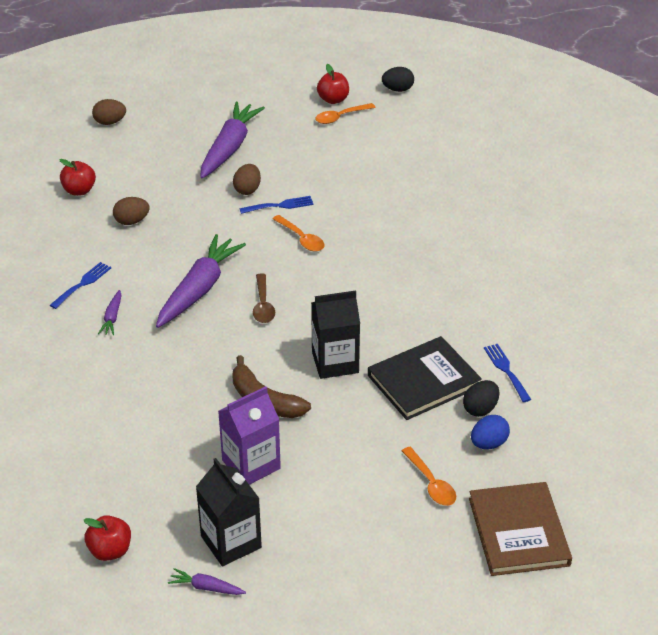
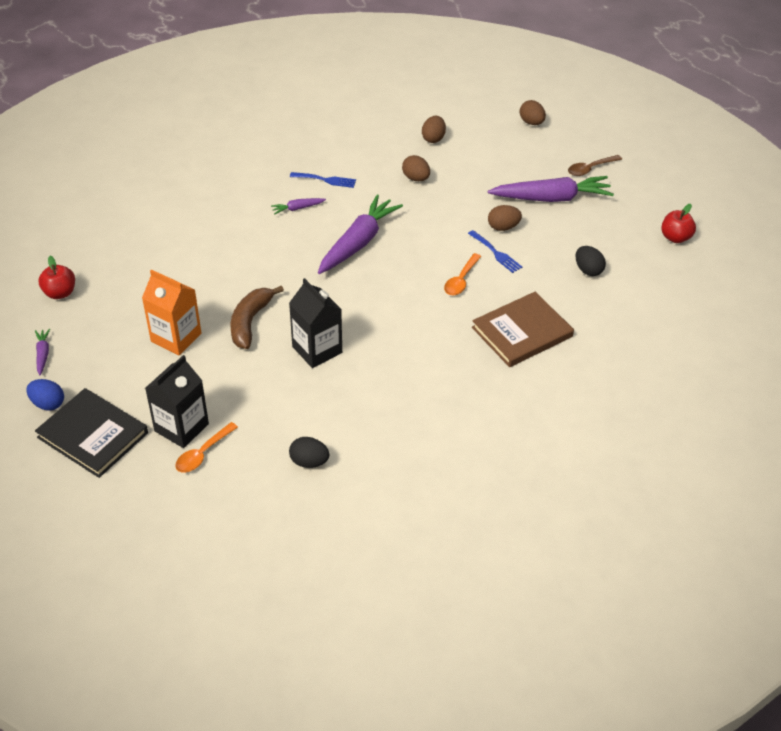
camera: 65 degrees right, 5 degrees up
red apple [59,159,96,196] -> brown egg [422,116,446,143]
purple carrot [156,234,246,328] -> purple carrot turned 60 degrees counterclockwise [318,194,403,274]
black carton [196,458,262,566] -> black carton moved to [145,355,209,448]
purple carton [218,386,281,485] -> orange carton [142,269,201,355]
brown spoon [253,273,275,323] -> brown spoon moved to [568,155,622,176]
orange spoon [315,103,376,124] -> none
black book [368,336,482,420] -> black book moved to [35,388,148,478]
black egg [382,67,414,92] -> black egg moved to [576,246,606,276]
brown book [469,482,572,576] -> brown book moved to [472,292,574,367]
blue egg [471,415,510,449] -> blue egg moved to [26,379,64,411]
blue fork [484,344,531,402] -> none

